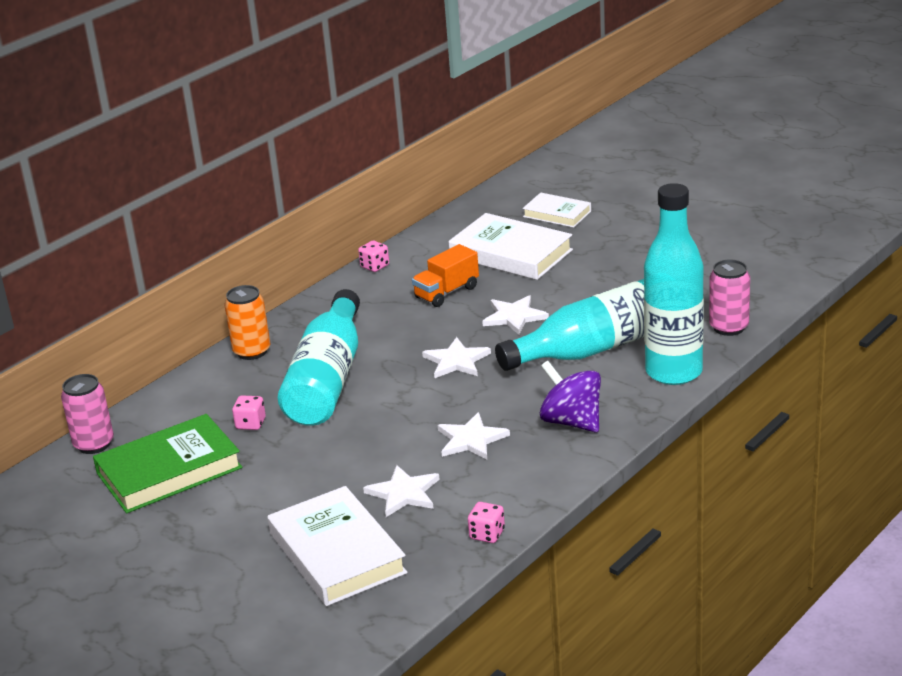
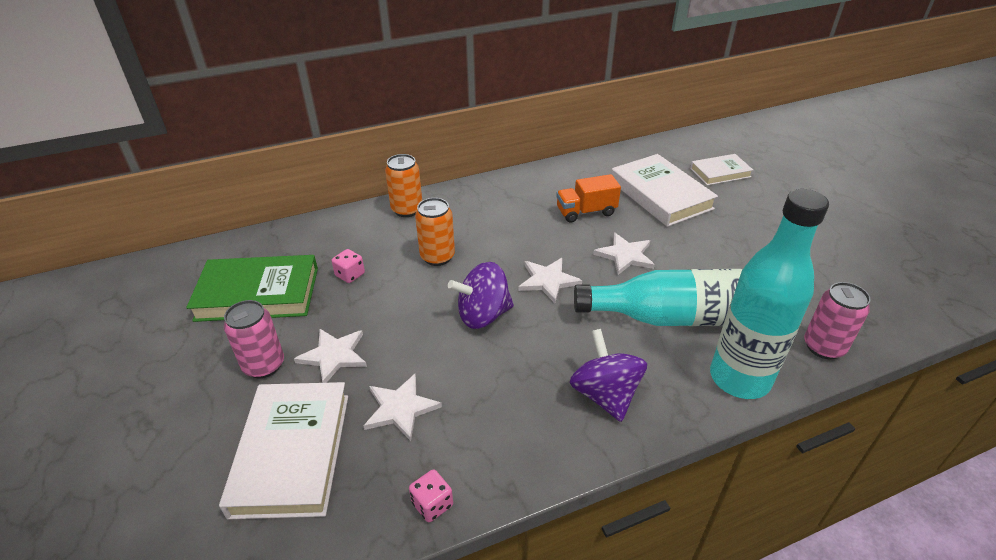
camera: 25 degrees right, 10 degrees up
pink can [61,374,114,454] -> pink can moved to [224,300,284,378]
turquoise bottle [278,289,360,426] -> orange can [415,198,455,266]
pink dice [358,241,389,272] -> none
white star [438,412,510,460] -> white star moved to [294,329,367,383]
white book [523,193,591,228] -> white book turned 75 degrees counterclockwise [690,154,753,185]
none -> purple spinning top [448,262,514,329]

